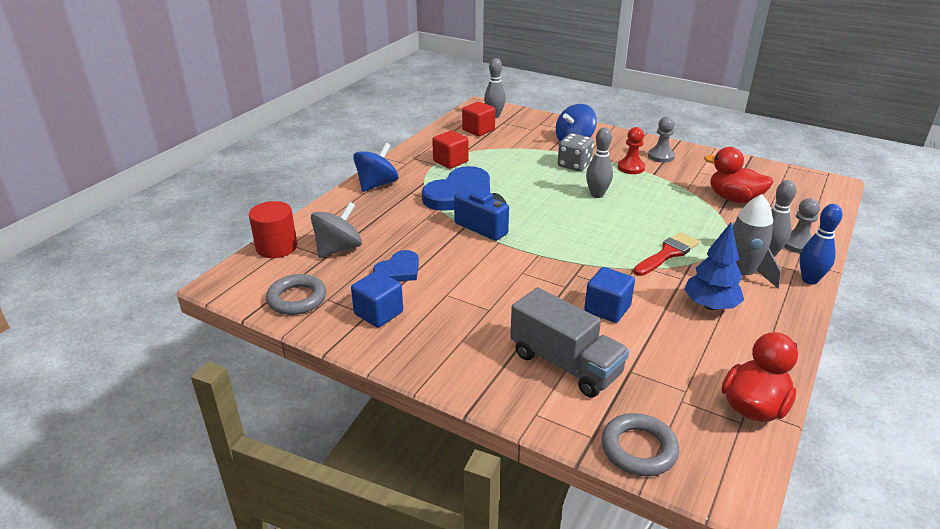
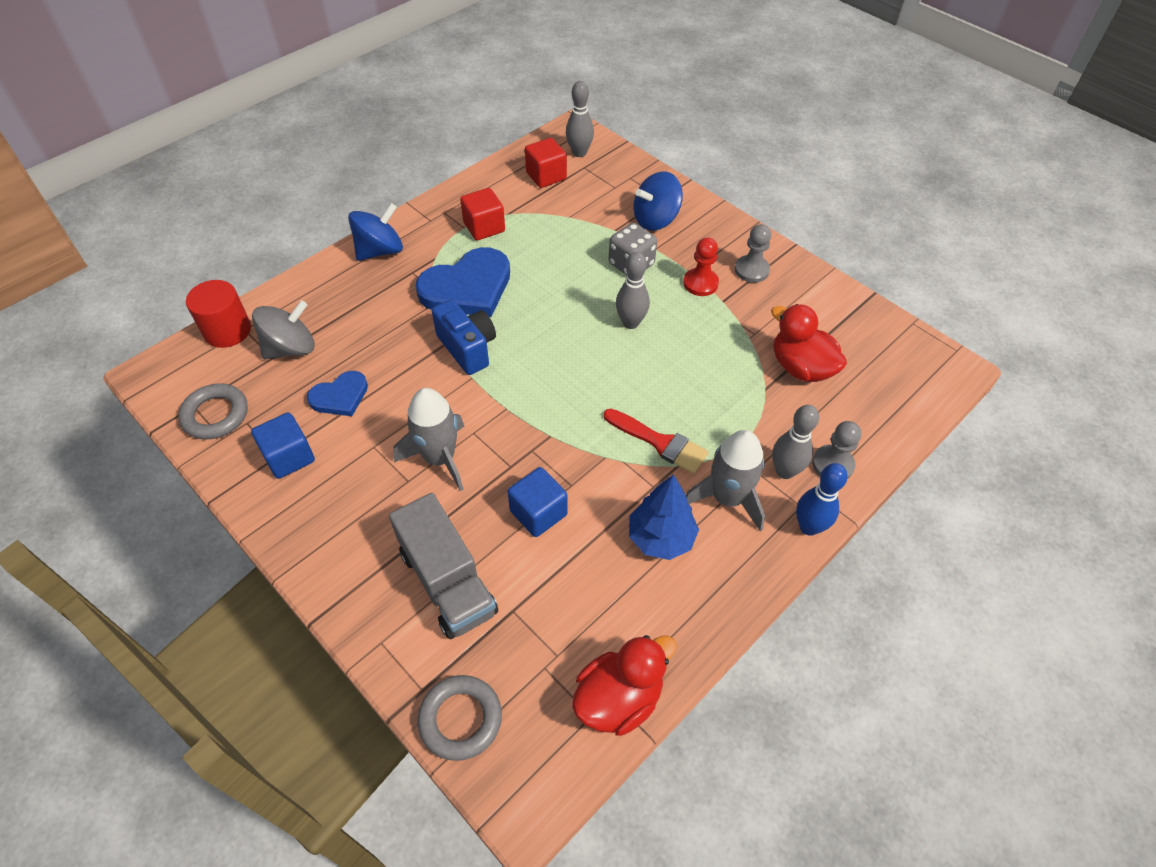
camera: 15 degrees right, 20 degrees up
red brush [633,232,700,276] -> red brush turned 60 degrees clockwise [604,408,708,474]
none -> grey rocket [393,388,464,491]

